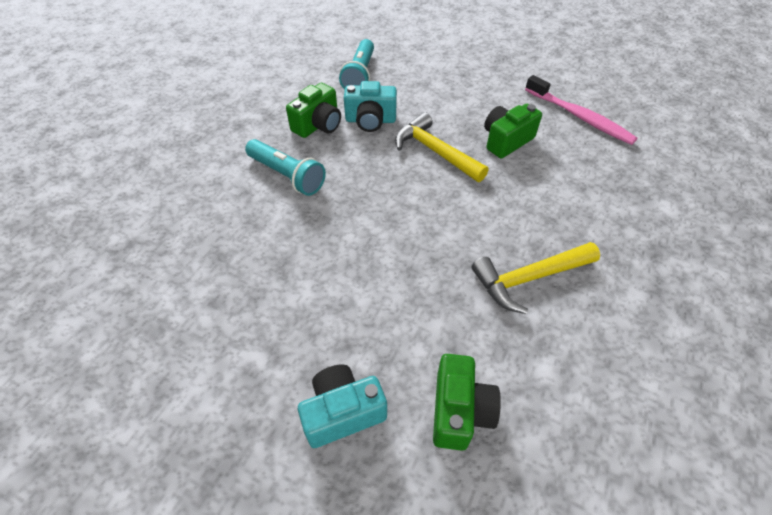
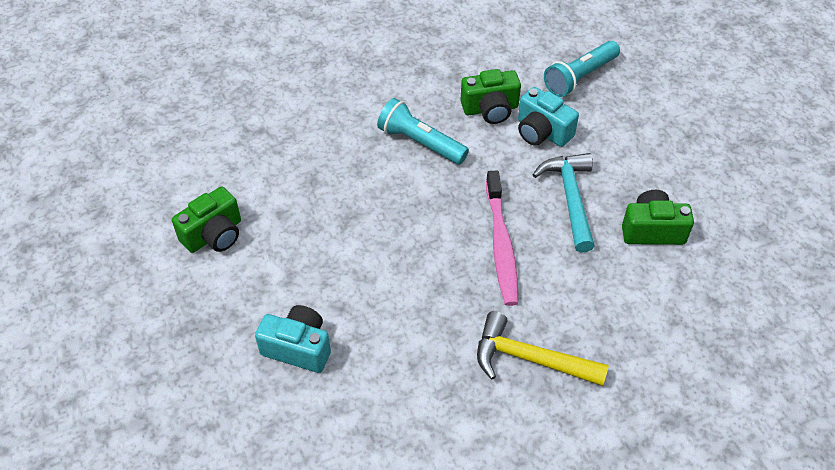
camera: 40 degrees right, 0 degrees up
turquoise flashlight [245,139,326,196] -> turquoise flashlight turned 135 degrees clockwise [377,98,469,164]
yellow hammer [395,112,489,182] -> turquoise hammer [533,153,595,253]
green camera [433,354,501,451] -> green camera moved to [172,186,241,253]
pink toothbrush [525,75,638,145] -> pink toothbrush moved to [486,171,518,306]

